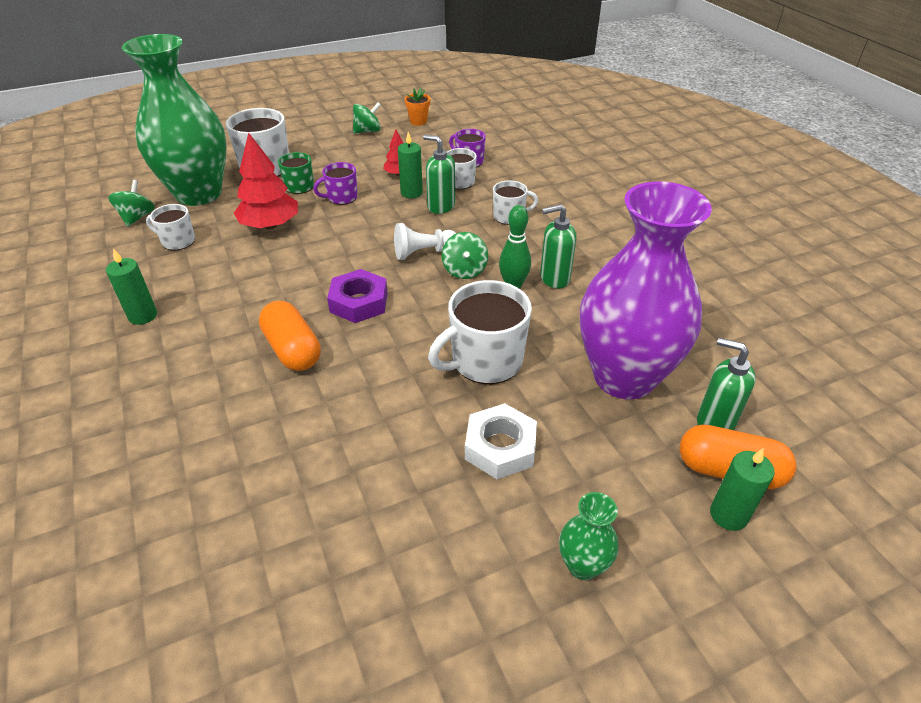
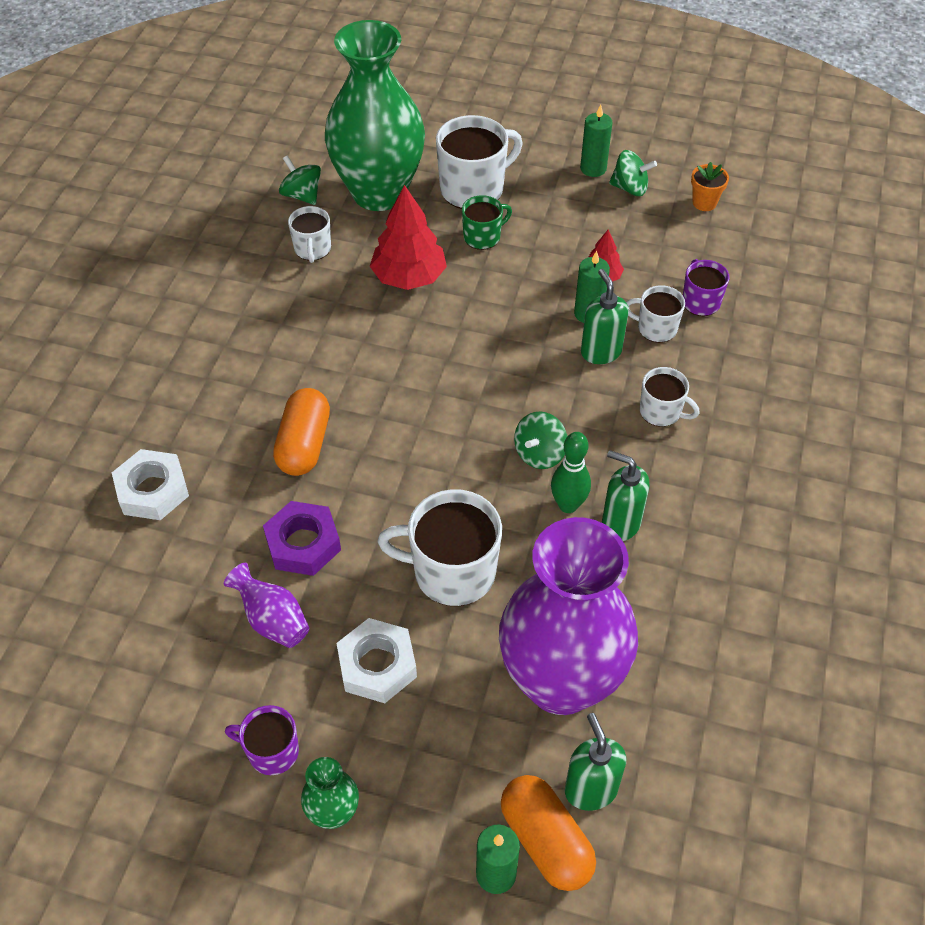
camera: 40 degrees right, 10 degrees up
green candle [106,249,157,325] -> green candle moved to [580,104,612,177]
green spinning top [108,180,155,226] -> green spinning top turned 90 degrees counterclockwise [279,155,321,205]
white mug [146,204,195,251] -> white mug turned 150 degrees counterclockwise [288,206,331,263]
purple mug [313,162,358,205] -> purple mug moved to [225,705,299,775]
purple nut [327,269,388,323] -> purple nut moved to [263,501,341,576]
white pawn [394,223,457,260] -> none
none -> white nut [112,449,189,520]
none -> purple vase [224,563,309,648]

